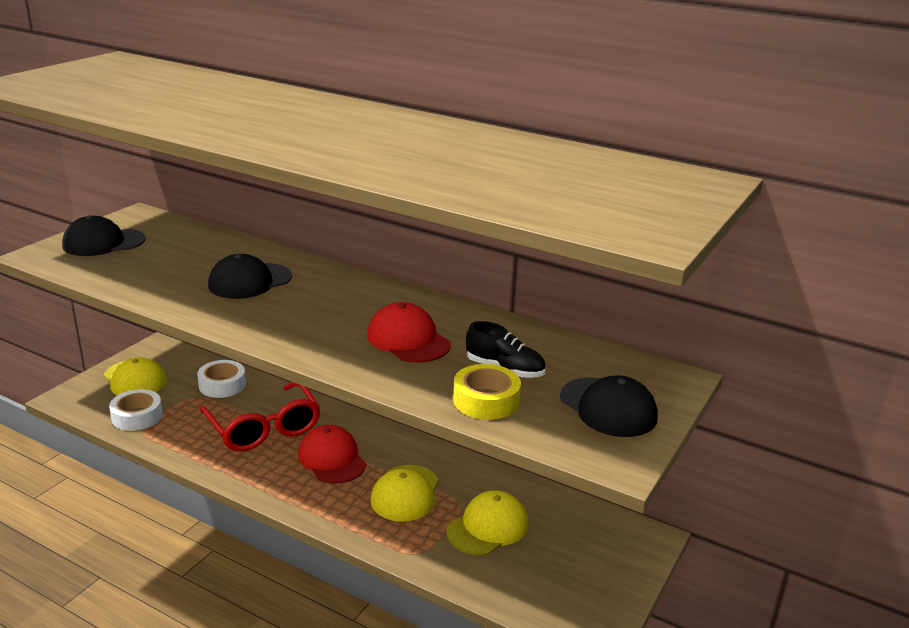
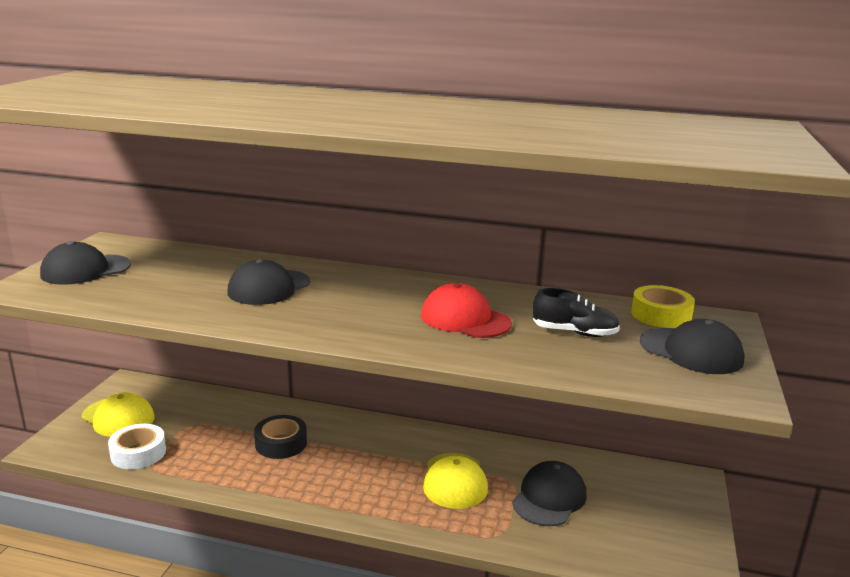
camera: 15 degrees left, 5 degrees down
white tape [197,360,246,398] -> none
red glasses [200,382,321,452] -> black tape [254,415,307,459]
red cap [298,425,366,484] -> none
yellow cap [446,490,528,555] -> black cap [512,461,587,526]
yellow tape [453,364,521,420] -> yellow tape moved to [631,285,695,328]

